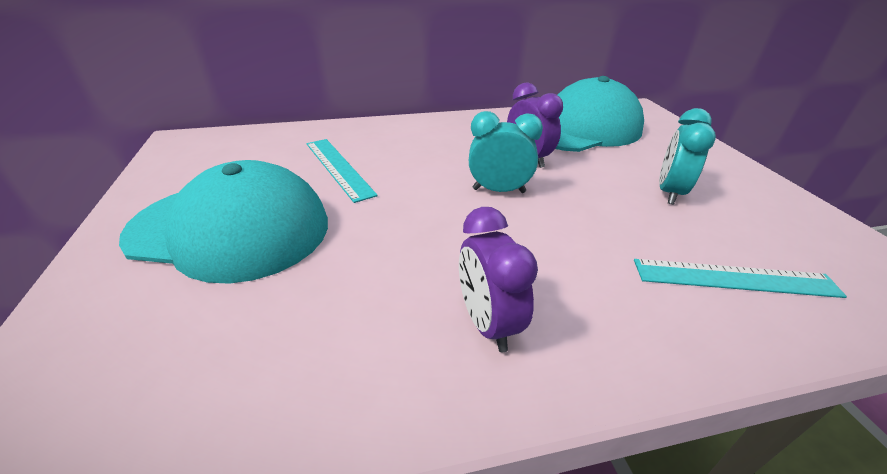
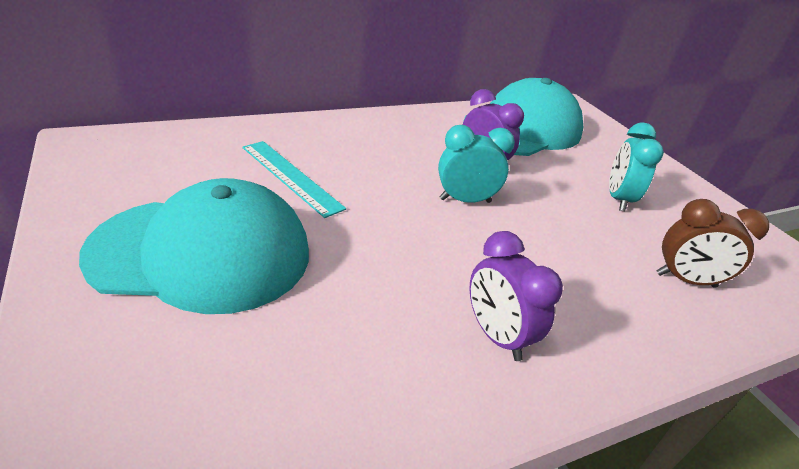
camera: 15 degrees left, 0 degrees up
turquoise ruler [634,259,847,298] -> brown clock [657,199,769,288]

